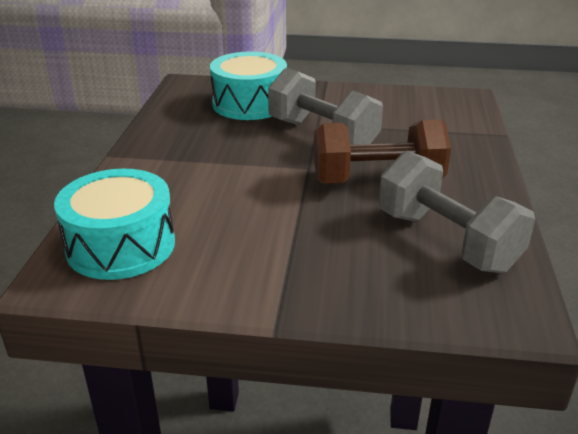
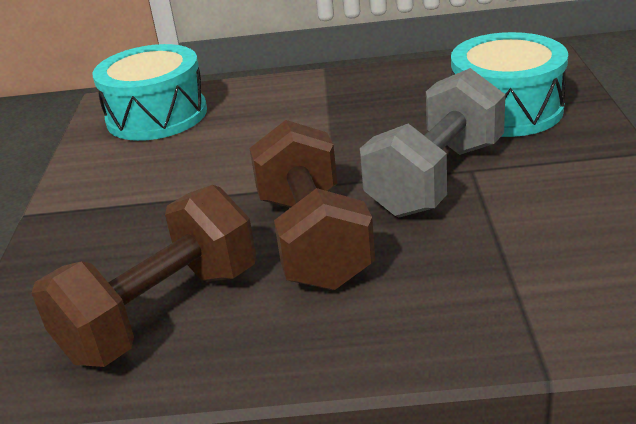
camera: 85 degrees right, 0 degrees up
grey dumbbell [379,151,535,273] -> brown dumbbell [32,185,256,367]

